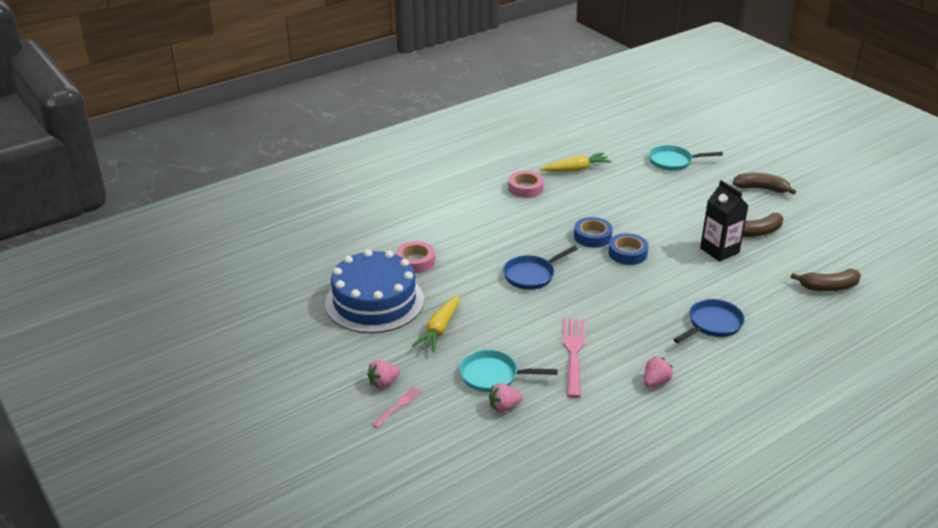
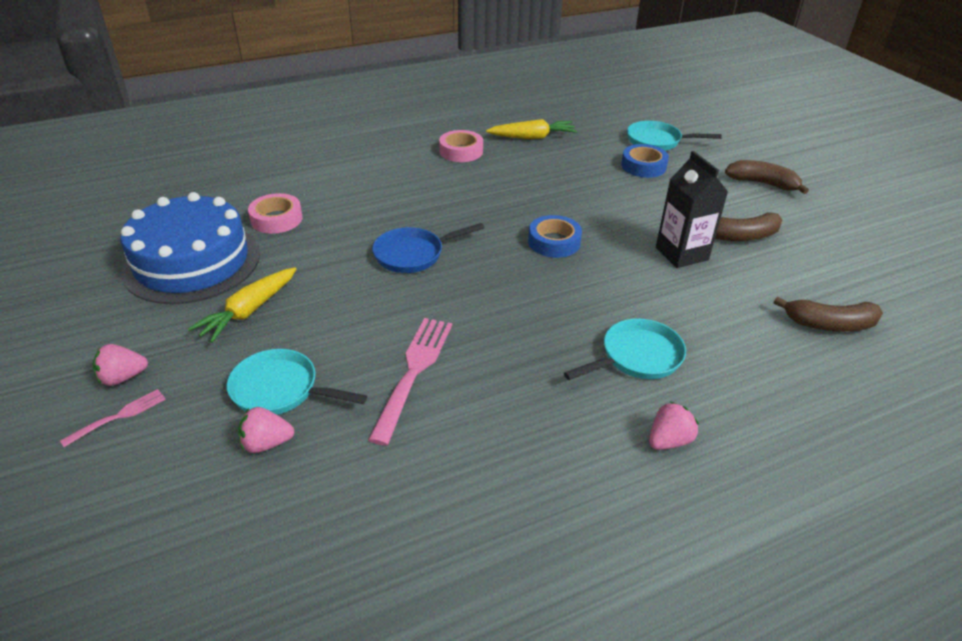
camera: 10 degrees right, 5 degrees up
blue tape [574,217,613,248] -> blue tape moved to [621,144,669,178]
pink strawberry [644,357,673,387] -> pink strawberry moved to [649,402,699,450]
blue pan [673,299,745,343] -> turquoise pan [564,318,686,380]

